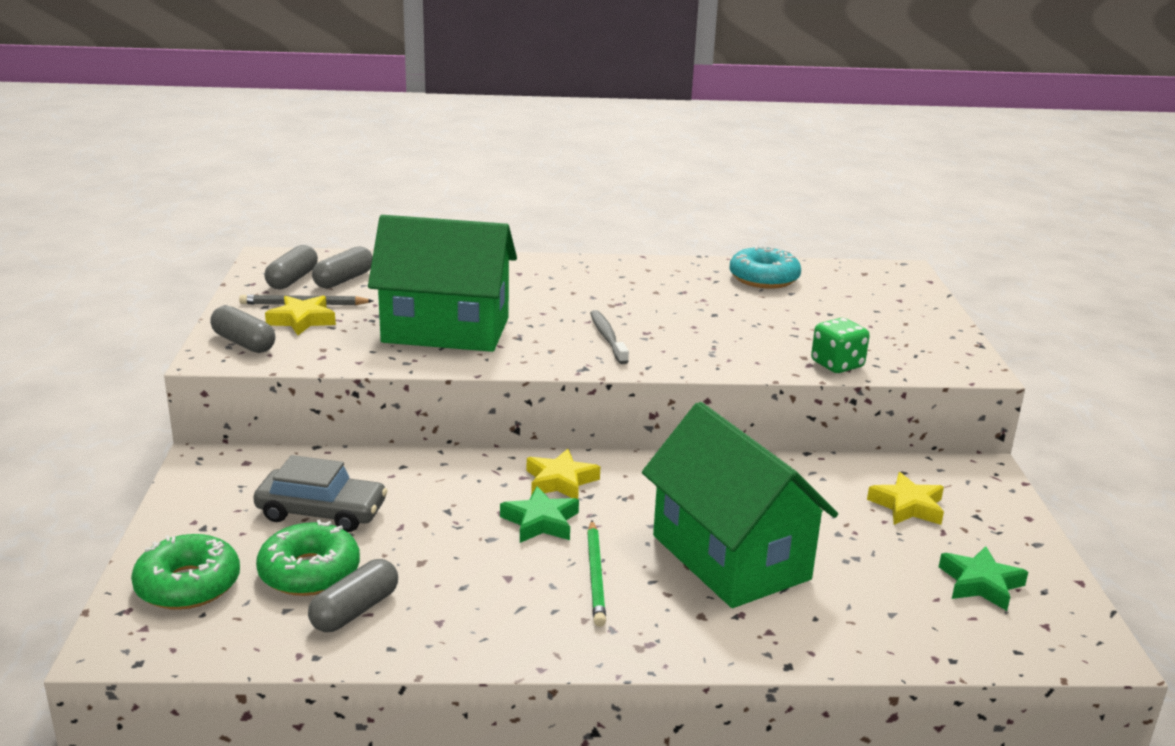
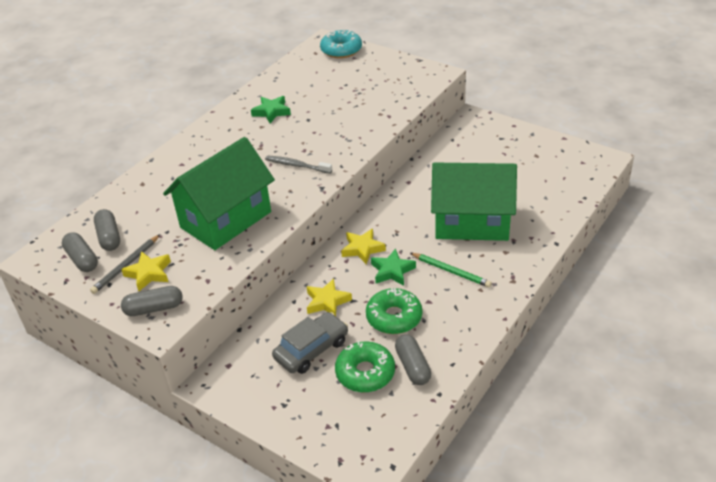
camera: 50 degrees left, 15 degrees up
green donut [131,534,240,610] -> green donut moved to [366,288,422,334]
turquoise donut [730,245,801,289] -> turquoise donut moved to [320,29,362,58]
green dice [811,318,870,373] -> none
yellow star [867,472,944,525] -> yellow star moved to [307,278,352,317]
green star [939,546,1028,611] -> green star moved to [251,96,291,123]

